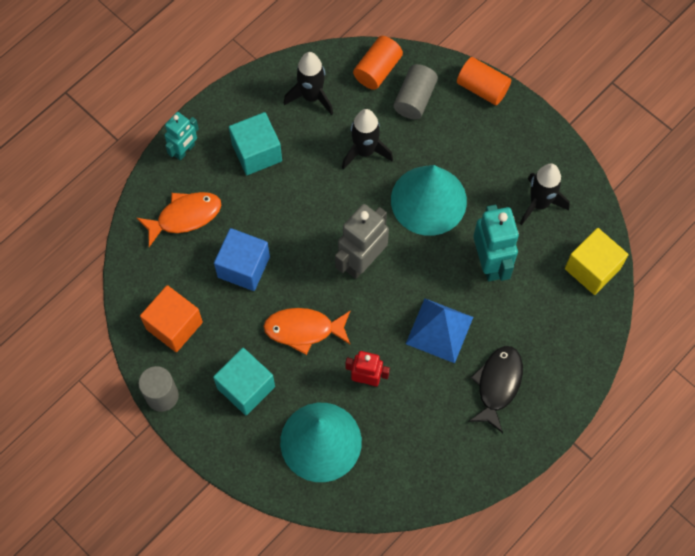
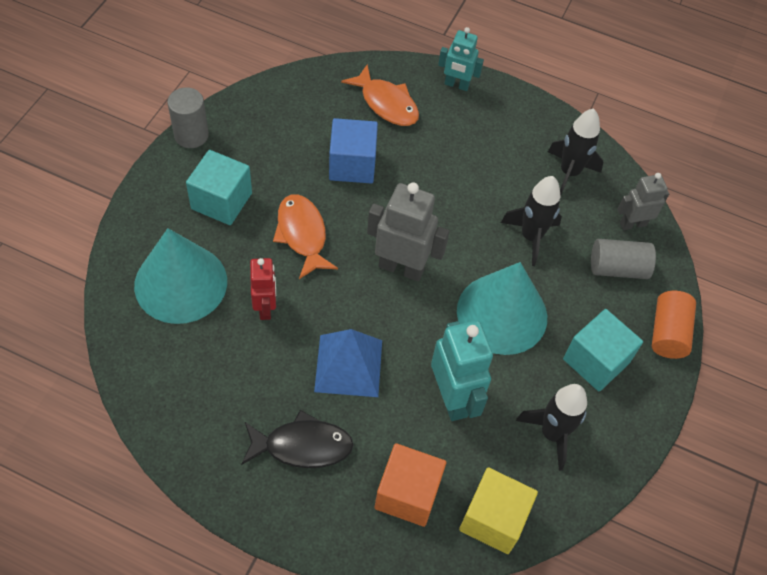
camera: 65 degrees right, 10 degrees down
orange cube [140,285,203,352] -> orange cube moved to [375,443,446,527]
turquoise cube [229,112,282,175] -> turquoise cube moved to [563,309,643,392]
orange cylinder [353,36,403,90] -> grey robot [617,173,669,230]
turquoise robot [473,205,519,281] -> turquoise robot turned 75 degrees counterclockwise [431,320,493,421]

